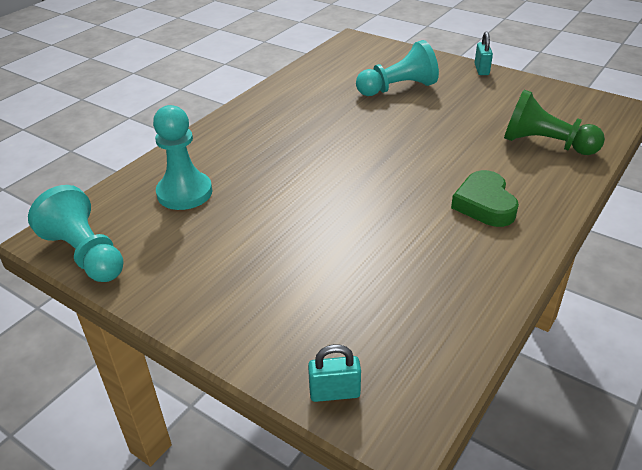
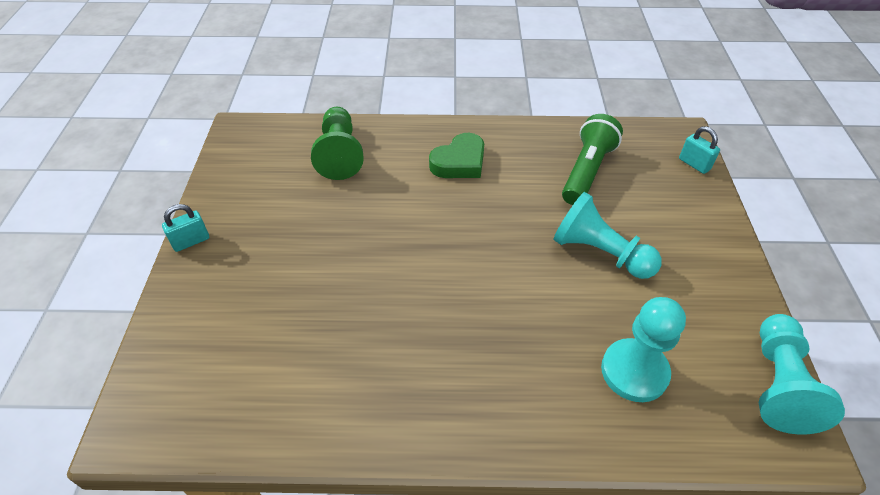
camera: 125 degrees left, 10 degrees up
turquoise pawn [356,40,439,96] -> turquoise pawn moved to [553,192,662,279]
none -> green flashlight [562,114,623,205]

